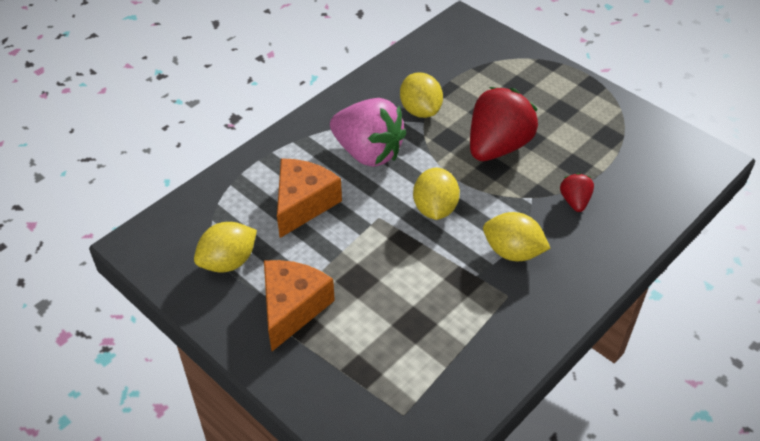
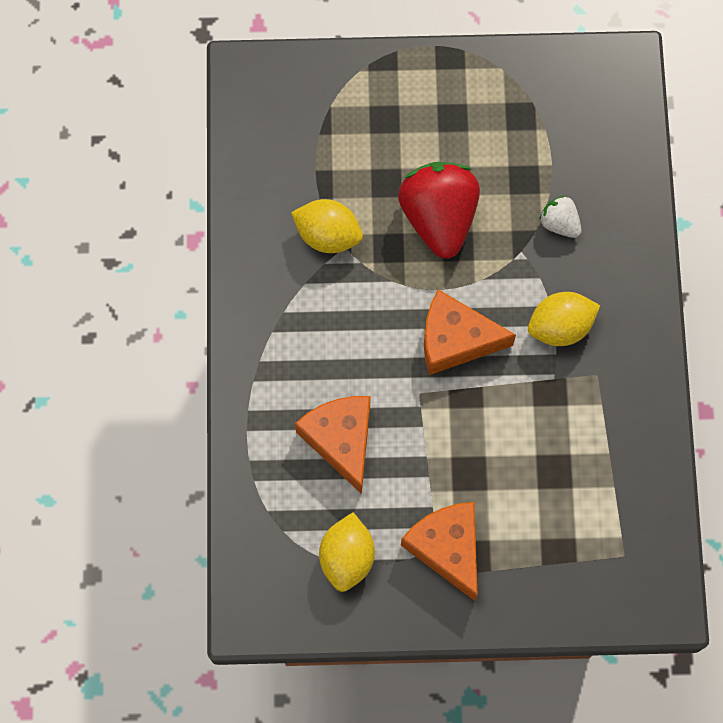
camera: 45 degrees left, 25 degrees up
pink strawberry [330,98,406,167] -> none
yellow lemon [413,167,460,220] -> orange cheese [424,289,516,375]
red strawberry [560,173,594,212] -> white strawberry [539,195,582,238]

